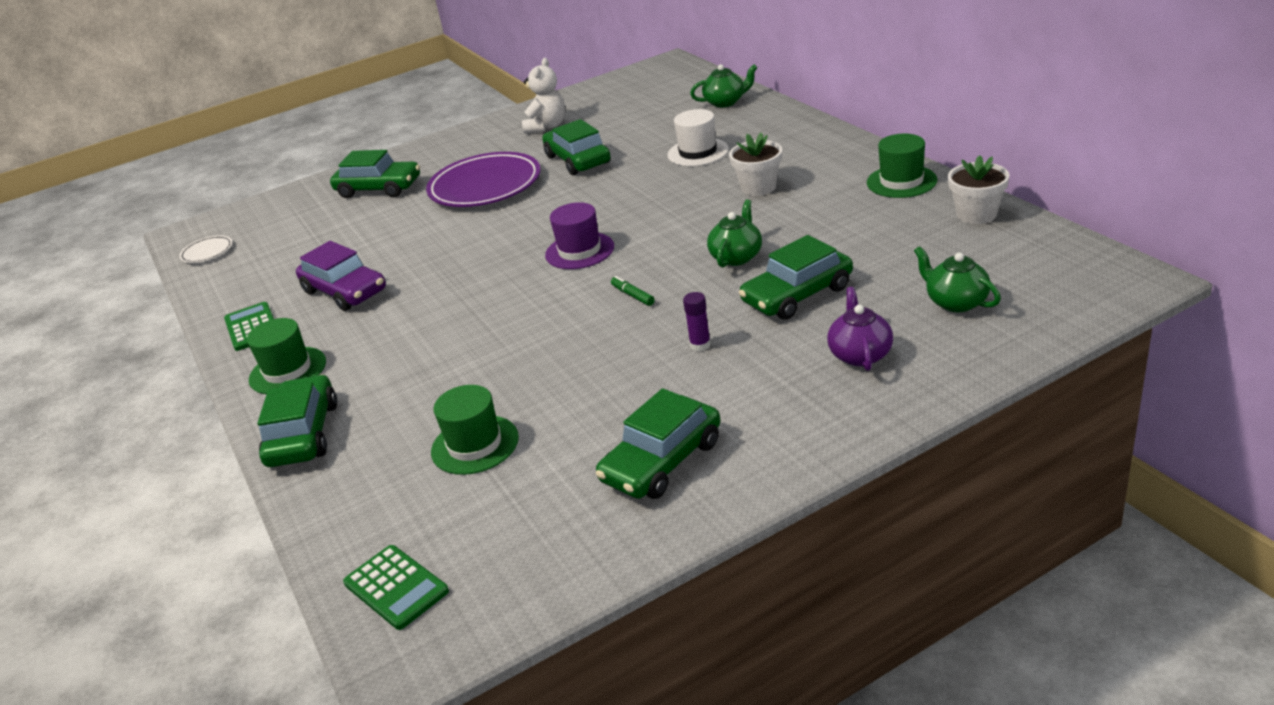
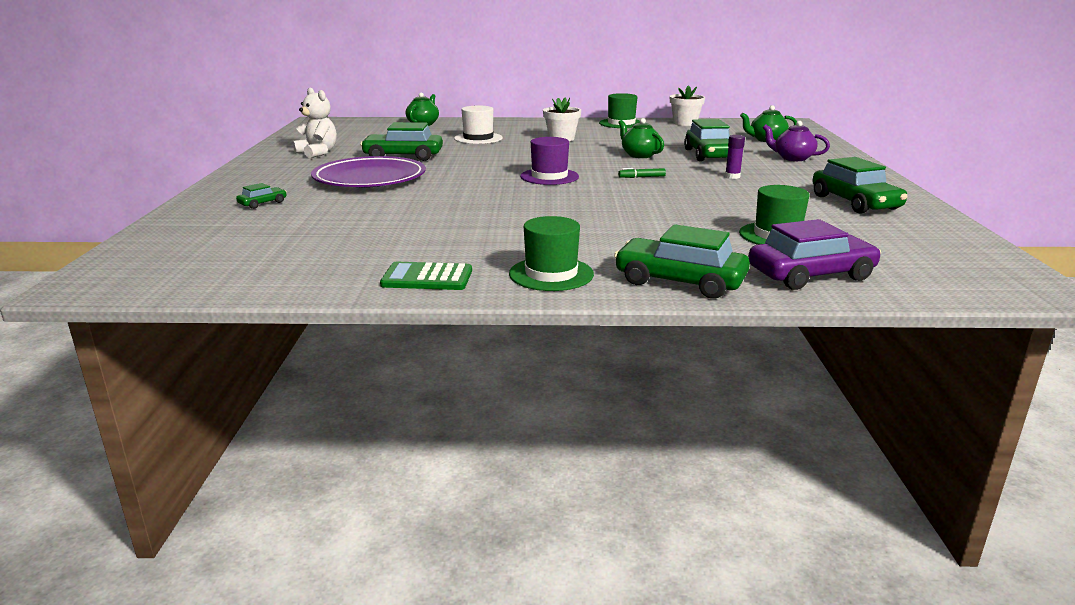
camera: 65 degrees left, 10 degrees down
white plate [179,235,232,263] -> none
purple car [296,241,386,311] -> purple car moved to [748,219,881,290]
green car [330,150,420,198] -> green car [236,183,287,209], size x0.48
green calculator [343,545,449,630] -> none

